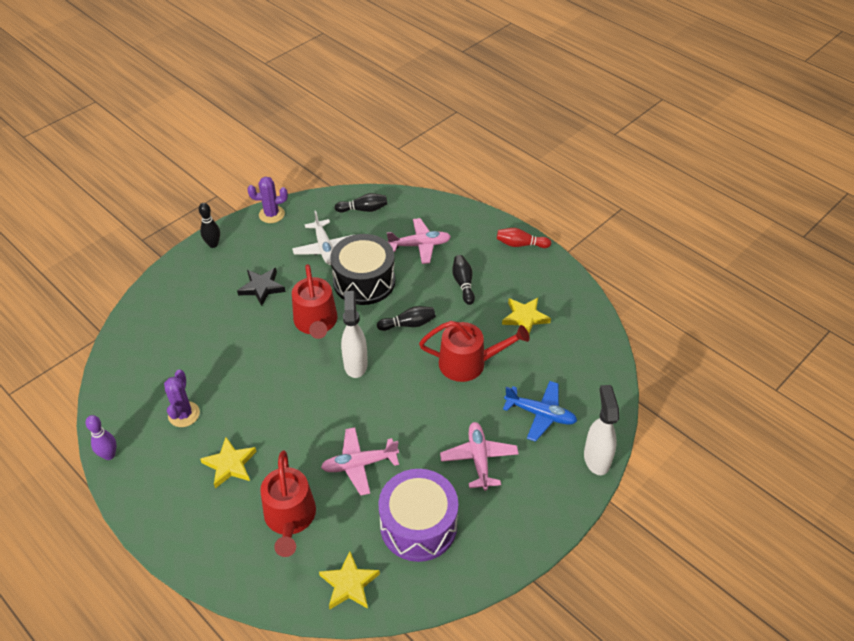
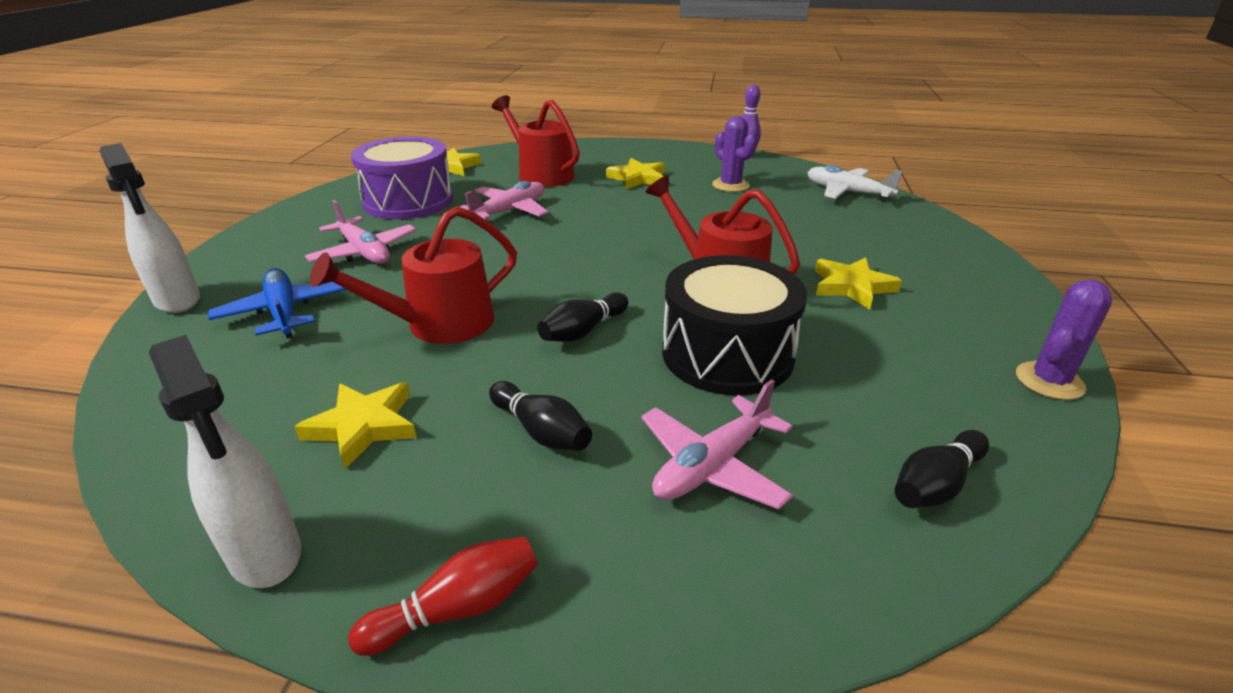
camera: 145 degrees right, 15 degrees down
black bowling pin [199,203,220,248] -> none
black star [237,268,286,306] -> yellow star [815,257,902,310]
white plane [292,210,355,265] -> white plane moved to [807,165,903,201]
white spray bottle [341,291,368,378] -> white spray bottle moved to [149,335,301,588]
blue plane [503,381,577,442] -> blue plane turned 75 degrees clockwise [208,268,347,338]

